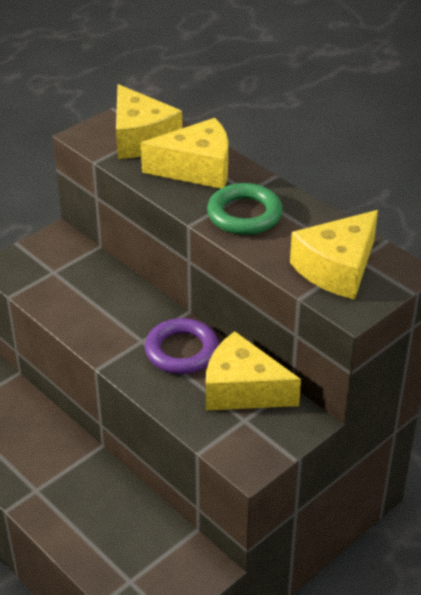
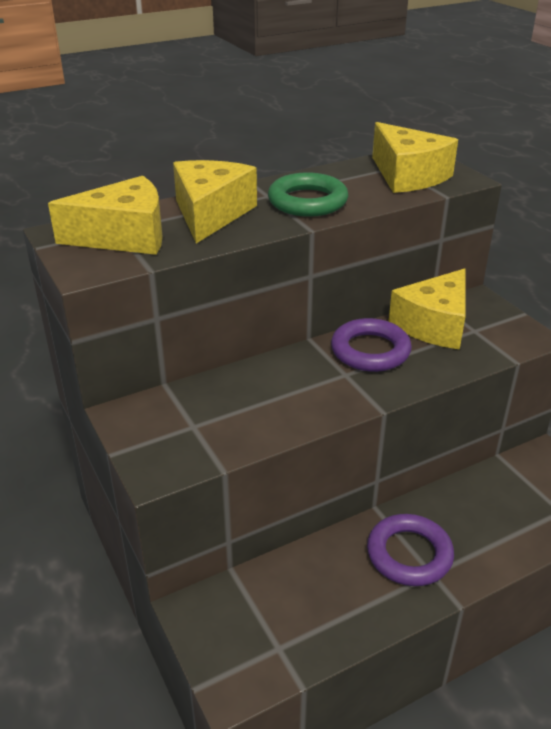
camera: 75 degrees left, 5 degrees down
none -> purple ring [367,514,454,586]

